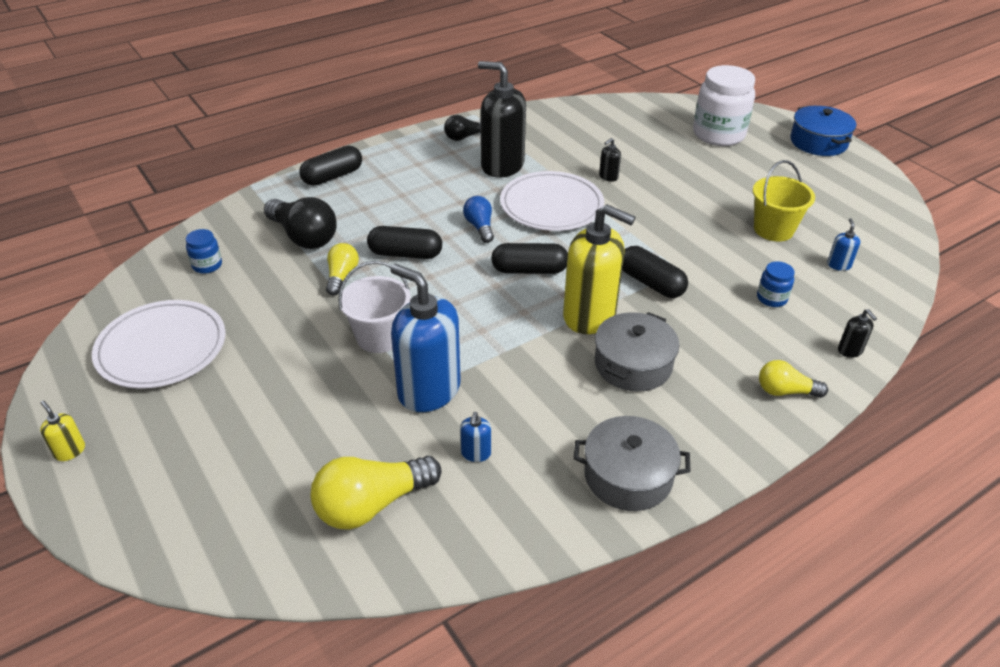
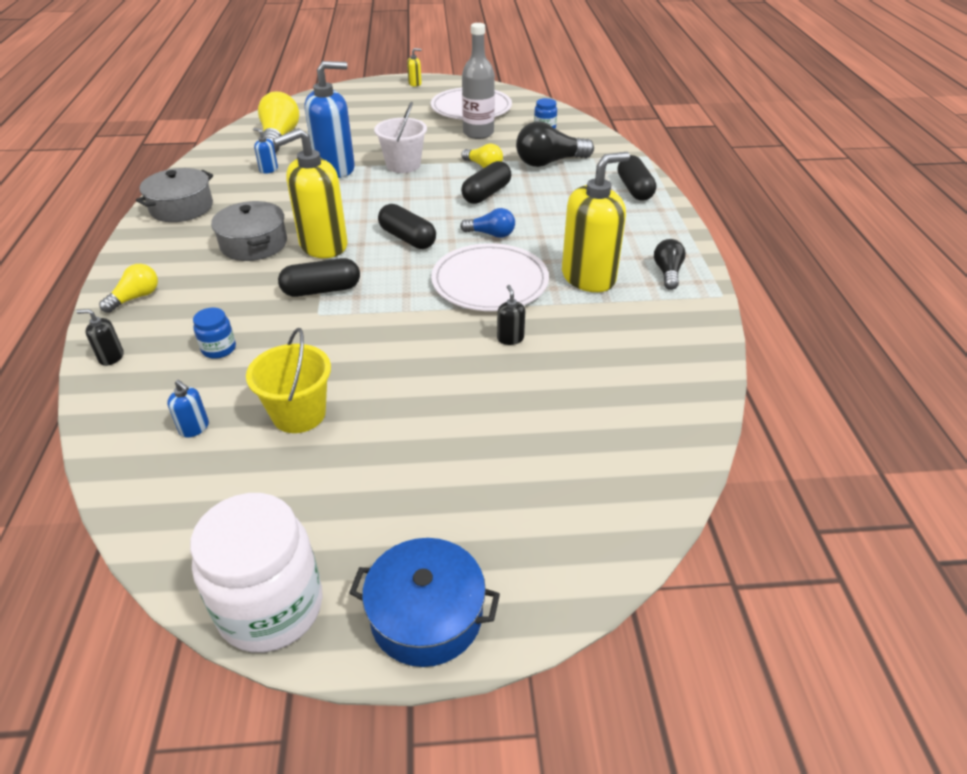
camera: 120 degrees right, 0 degrees up
black soap dispenser [478,61,526,178] -> yellow soap dispenser [562,152,630,292]
black capsule [491,243,568,274] -> black capsule turned 75 degrees counterclockwise [378,204,436,249]
white jar [693,65,755,146] -> white jar moved to [190,493,323,653]
none -> grey bottle [462,23,495,139]

